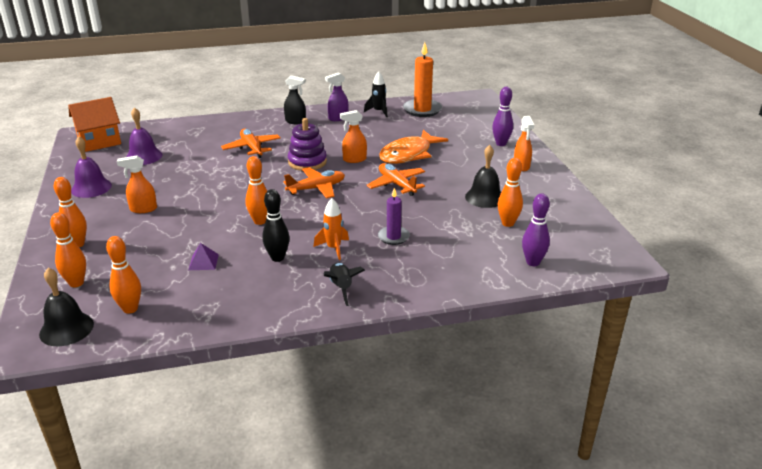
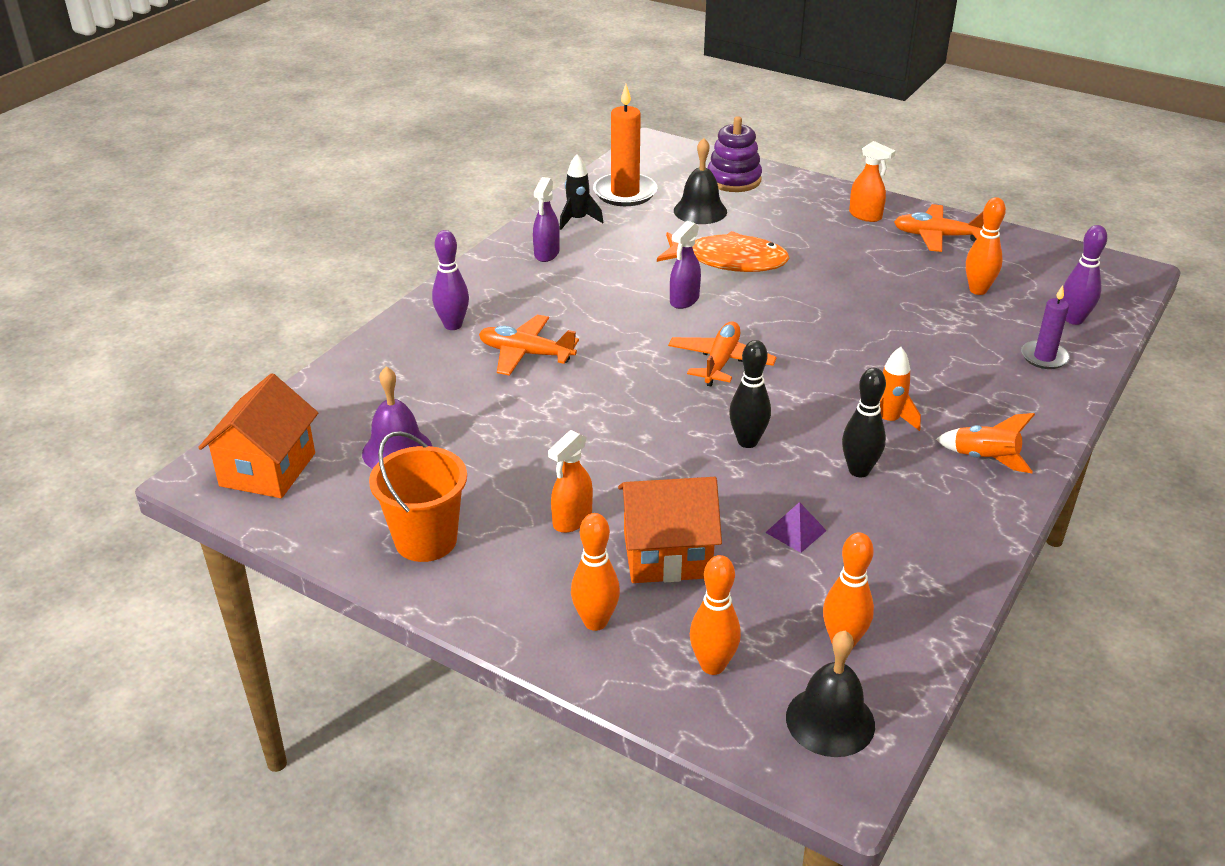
camera: 45 degrees left, 5 degrees up
purple bell [71,136,112,198] -> orange bucket [369,431,467,562]
orange bowling pin [245,156,267,225] -> black bowling pin [729,340,771,448]
black spray bottle [284,75,306,125] -> none
purple stacking toy [288,118,327,171] -> purple stacking toy moved to [708,116,762,192]
black rocket [324,263,365,306] -> orange rocket [936,413,1035,473]
orange spray bottle [340,110,367,163] -> purple spray bottle [670,221,701,309]
orange plane [367,163,425,196] -> orange plane moved to [894,204,984,252]
purple candle [378,188,410,245] -> purple candle moved to [1021,285,1070,369]
orange fish [379,130,448,164] -> orange fish turned 75 degrees counterclockwise [657,231,790,272]
black bell [465,145,501,208] -> black bell moved to [674,138,727,224]
purple bowling pin [492,87,513,146] -> purple bowling pin moved to [432,230,469,330]
none -> orange house [618,477,722,583]

